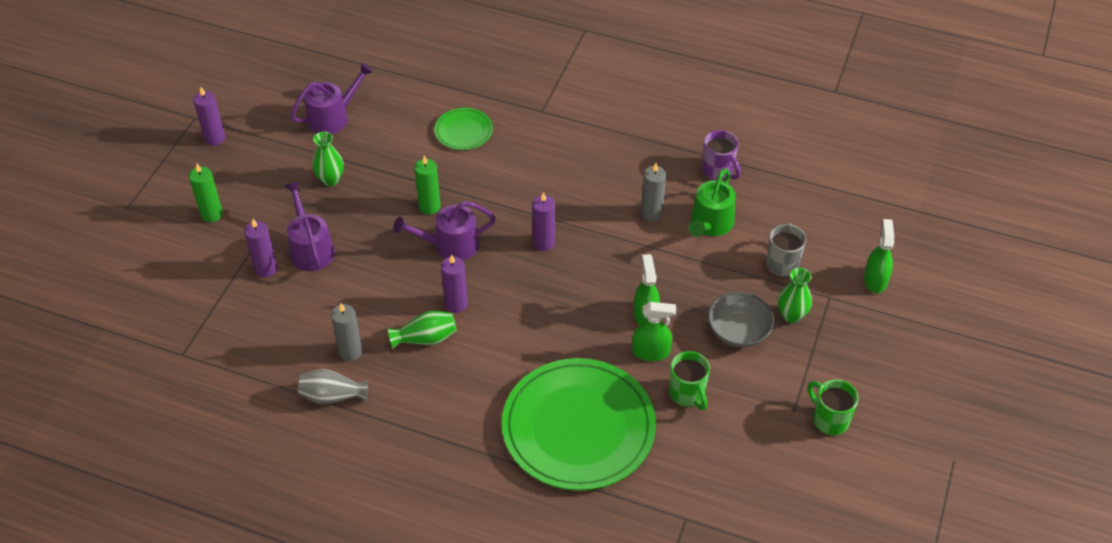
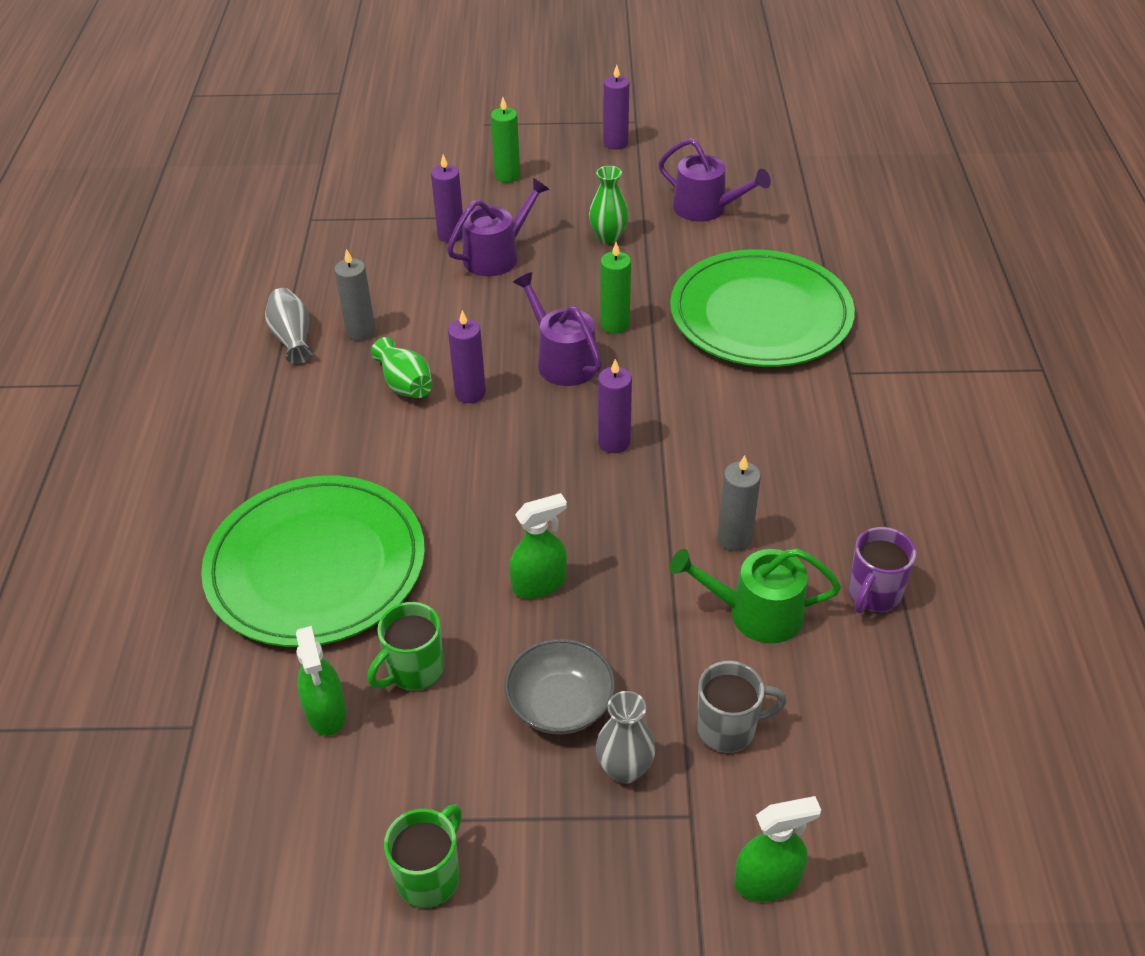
camera: 70 degrees right, 5 degrees down
green plate [434,108,493,150] -> green plate [670,249,855,367], size x2.22
green spray bottle [632,302,676,361] -> green spray bottle moved to [296,626,347,736]
green vase [778,268,812,323] -> grey vase [596,691,655,784]

